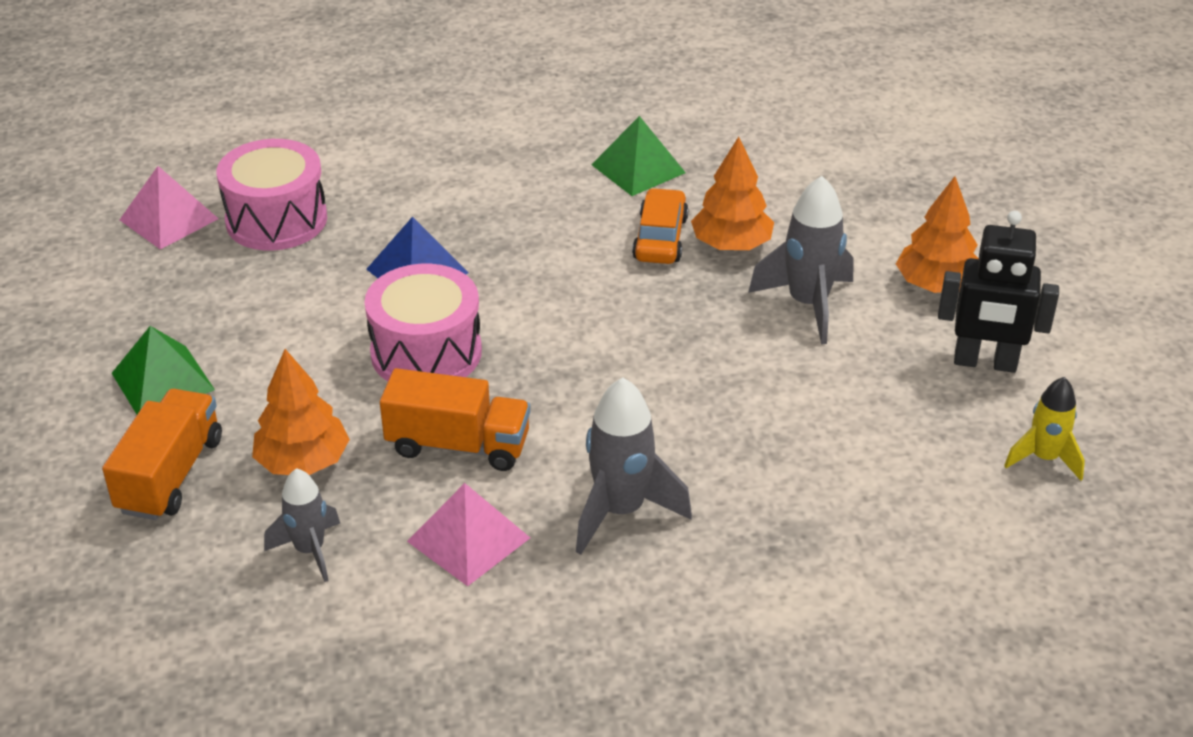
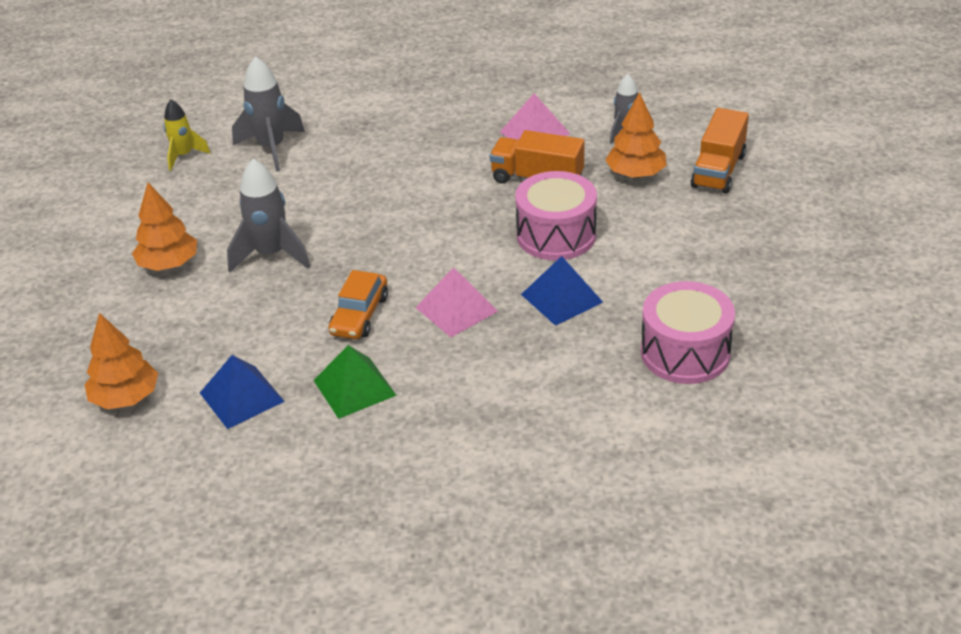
camera: 170 degrees left, 0 degrees up
green pyramid [112,326,215,414] -> none
pink pyramid [120,166,219,249] -> pink pyramid moved to [415,267,498,337]
grey rocket [576,378,692,555] -> grey rocket moved to [232,56,305,172]
orange tree [691,137,774,250] -> orange tree moved to [84,313,158,410]
black robot [938,211,1059,373] -> none
none -> blue pyramid [200,355,285,429]

